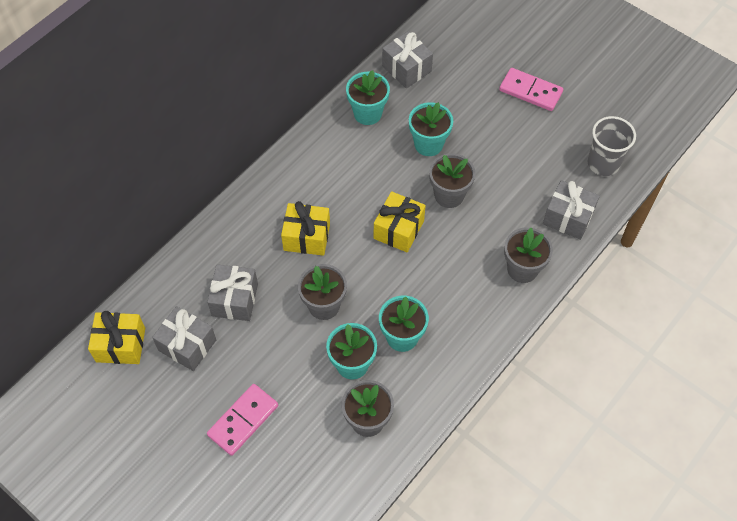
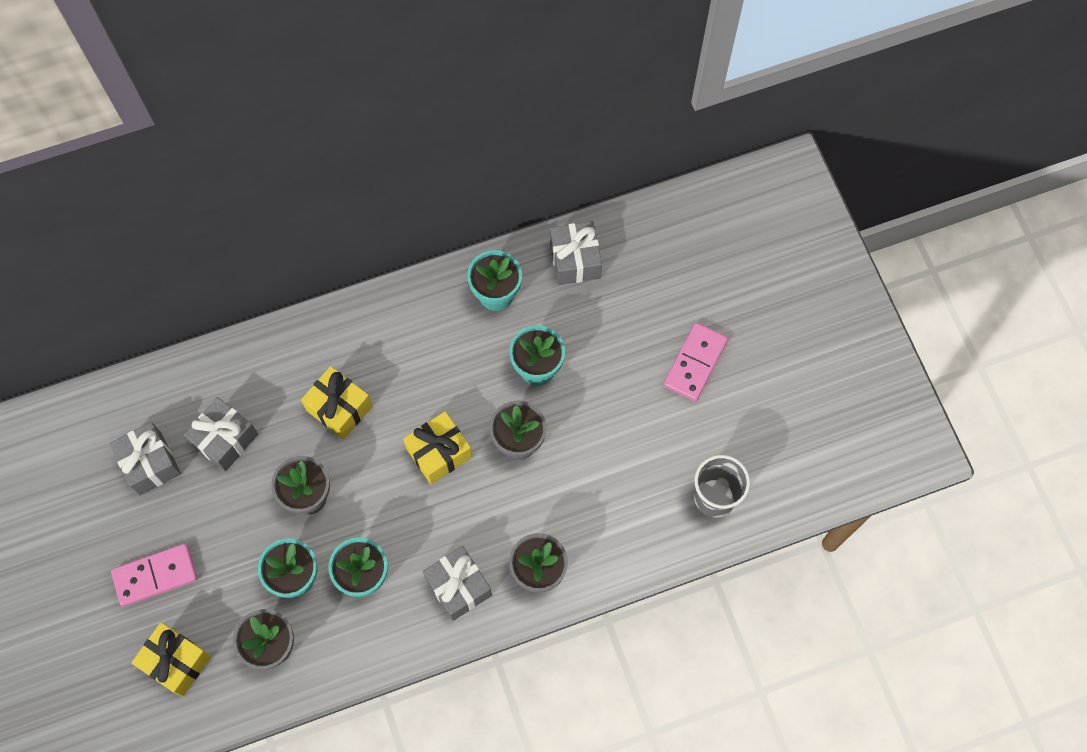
camera: 30 degrees right, 10 degrees up
yellow gift [88,311,145,364] -> yellow gift moved to [131,622,211,696]
pink domino [499,68,563,111] -> pink domino turned 60 degrees clockwise [663,323,728,401]
grey gift [543,180,600,240] -> grey gift moved to [423,546,492,621]

